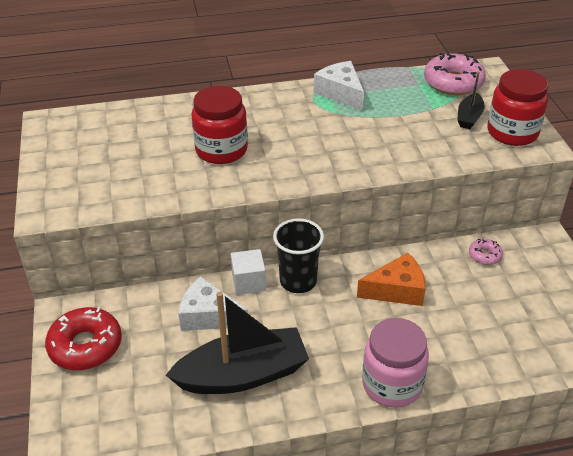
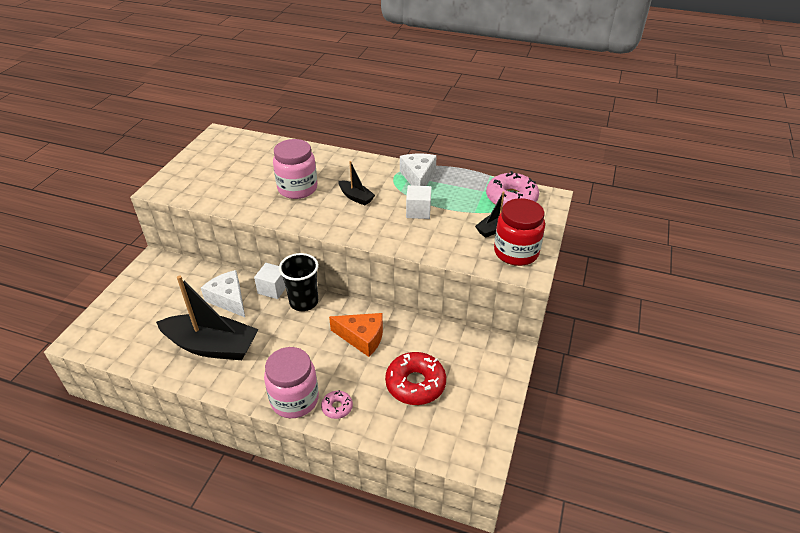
camera: 30 degrees right, 0 degrees up
red donut [45,307,122,370] -> red donut moved to [385,352,446,405]
red jar [191,86,248,164] -> pink jar [273,139,317,199]
pink donut [469,238,503,265] -> pink donut moved to [321,390,353,419]
none -> black boat [338,161,375,206]
none -> white cube [406,185,431,219]

